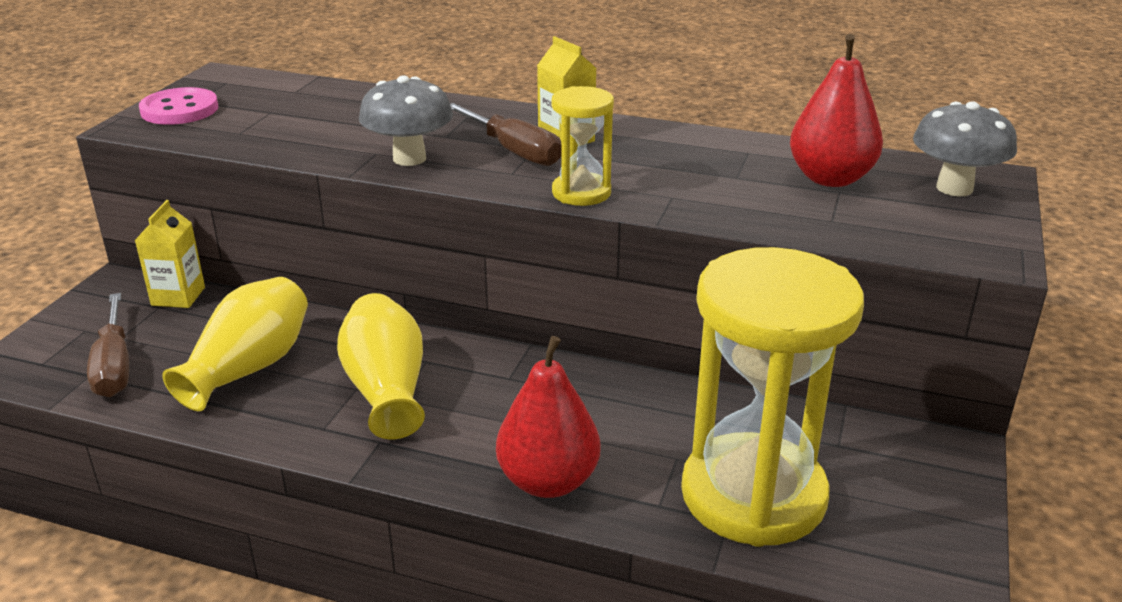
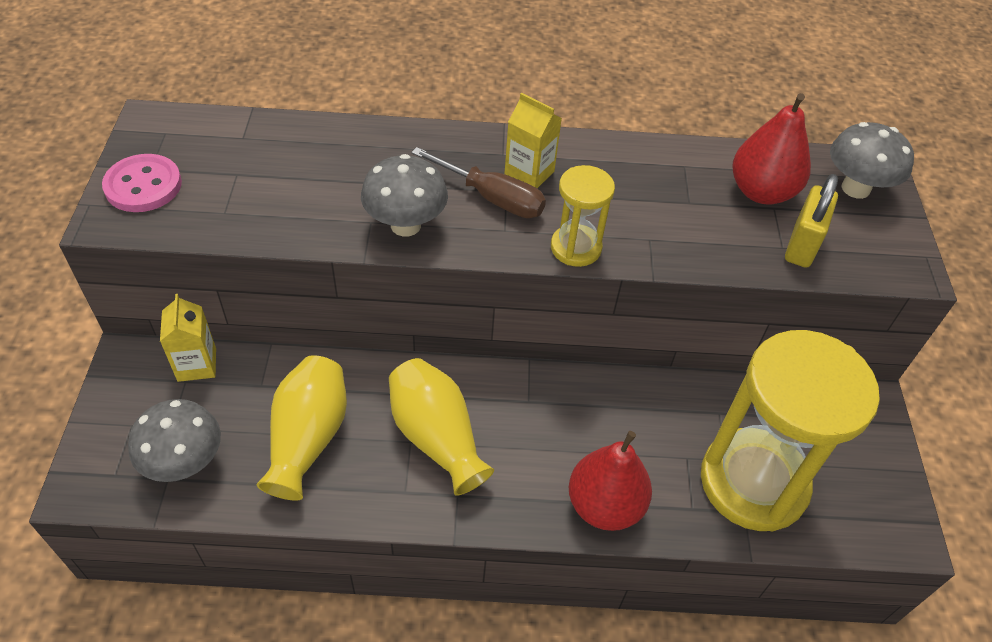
camera: 20 degrees left, 20 degrees up
brown screwdriver [87,293,129,397] -> grey mushroom [128,399,221,482]
none -> yellow padlock [785,174,838,268]

